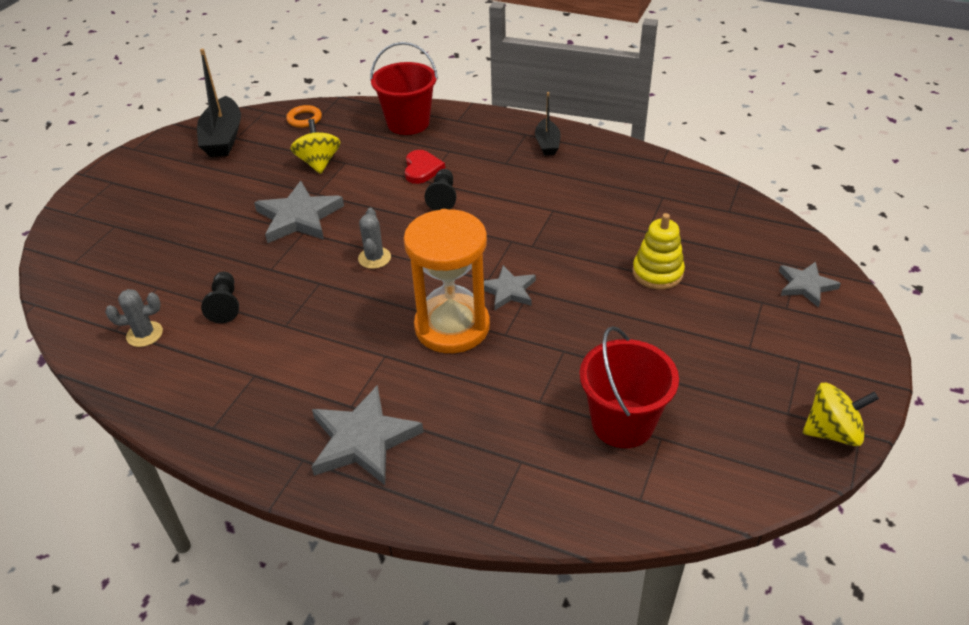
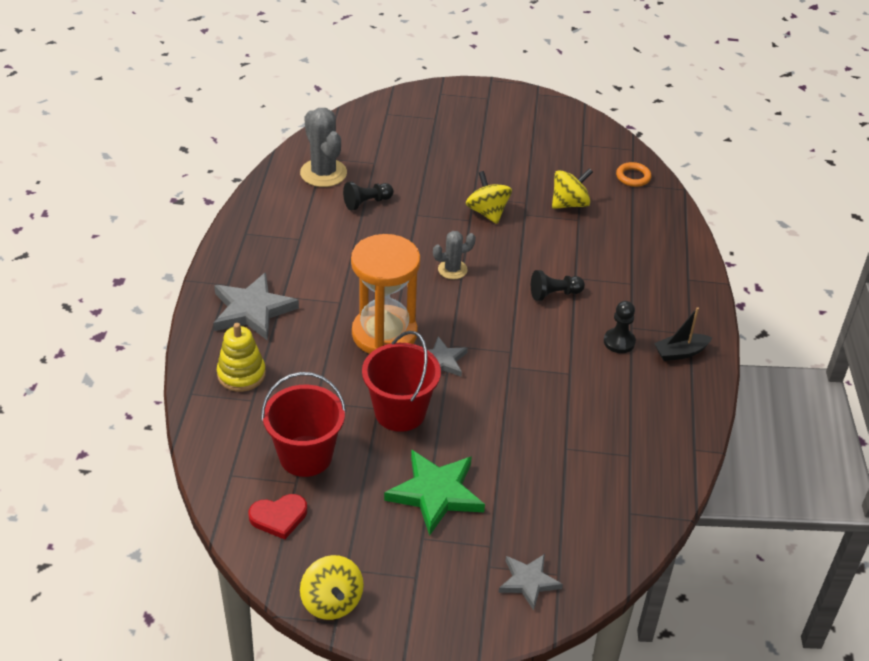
camera: 70 degrees right, 0 degrees up
grey cactus [105,289,163,347] -> grey cactus [300,108,347,187], size x1.70
black boat [197,49,241,157] -> none
grey star [254,181,344,243] -> yellow spinning top [466,171,512,224]
red bucket [370,42,438,135] -> red bucket moved to [362,331,441,432]
red heart [405,150,445,184] -> red heart moved to [249,494,307,539]
yellow stacking toy [632,213,685,290] -> yellow stacking toy moved to [217,323,266,392]
none -> green star [384,450,485,536]
none -> black pawn [604,301,636,353]

